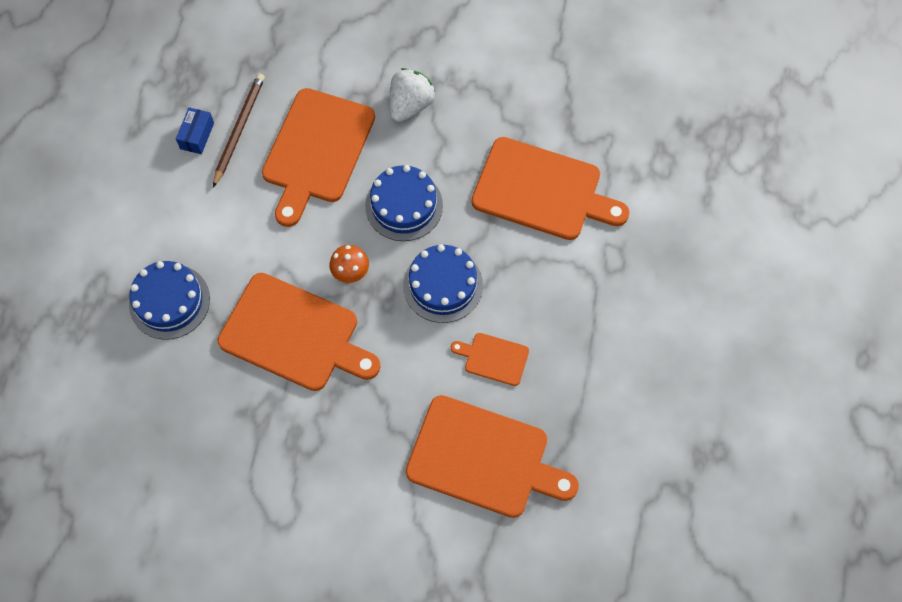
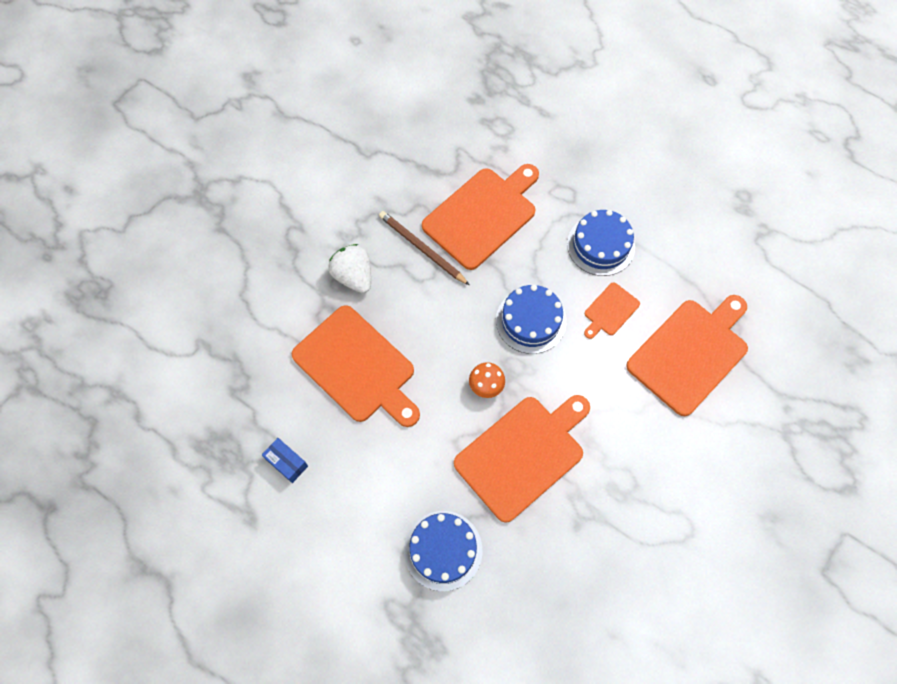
camera: 65 degrees left, 0 degrees up
brown pencil [213,73,265,187] -> brown pencil moved to [379,211,469,285]
blue cake [365,165,443,241] -> blue cake moved to [567,210,635,276]

